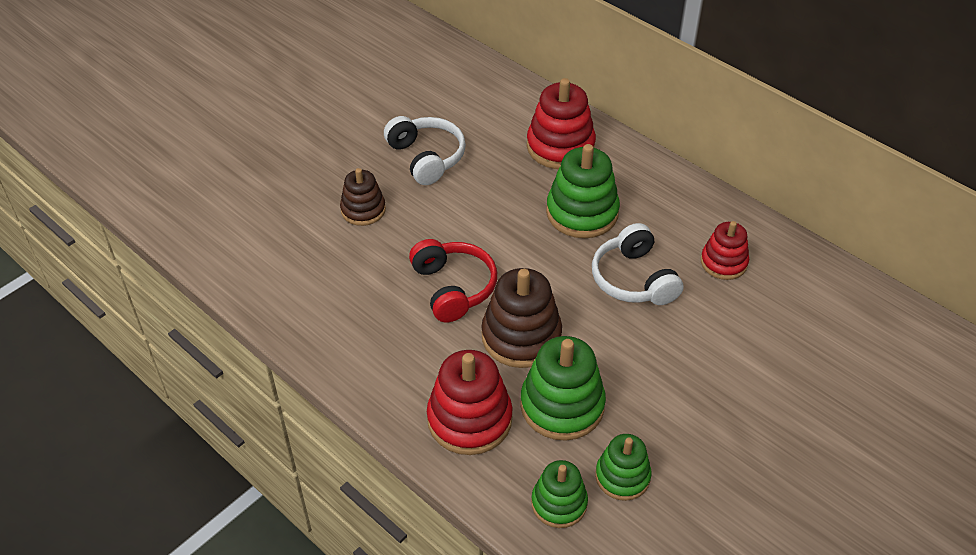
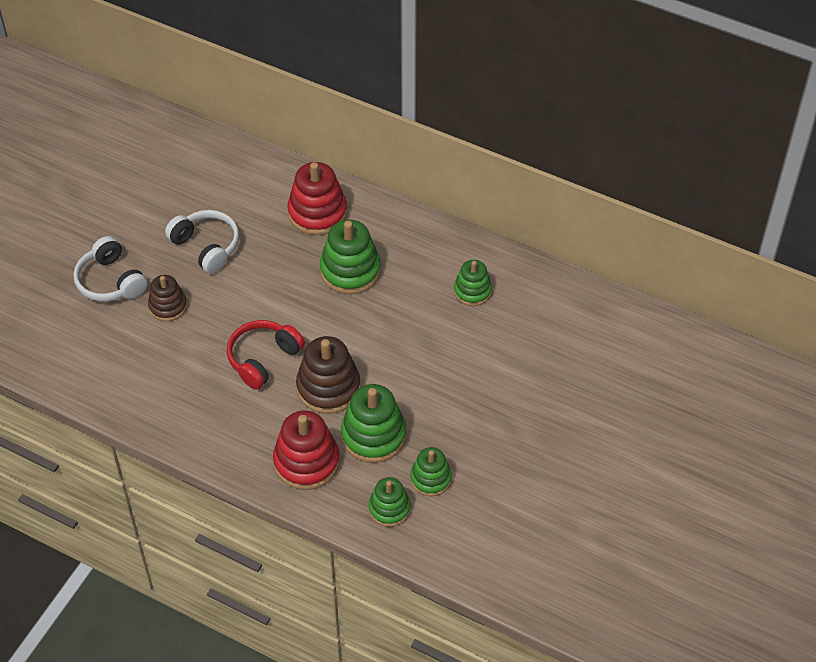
camera: 15 degrees left, 5 degrees up
red headphones [409,239,497,322] -> red headphones turned 105 degrees counterclockwise [227,320,305,390]
white headphones [592,223,683,305] -> white headphones moved to [73,236,147,302]
red stacking toy [701,221,749,280] -> green stacking toy [454,260,492,306]

